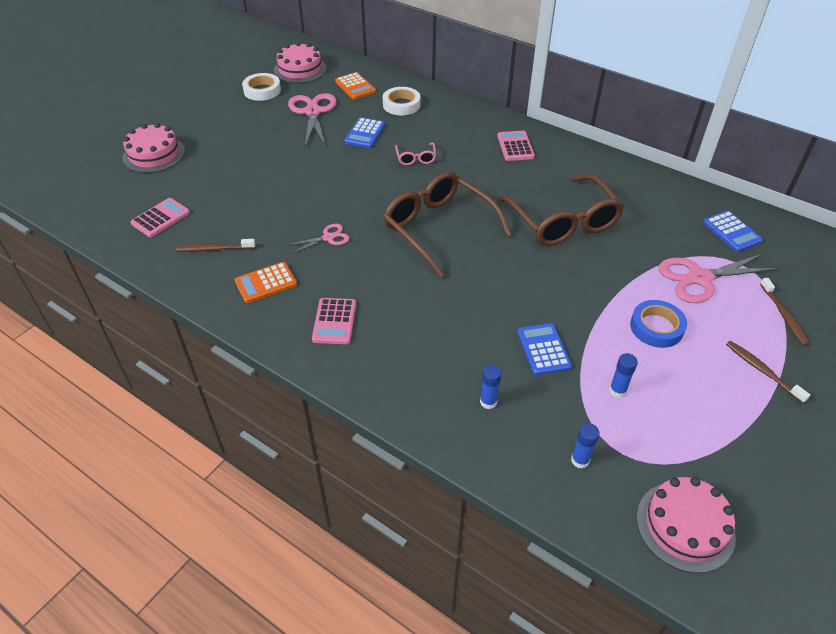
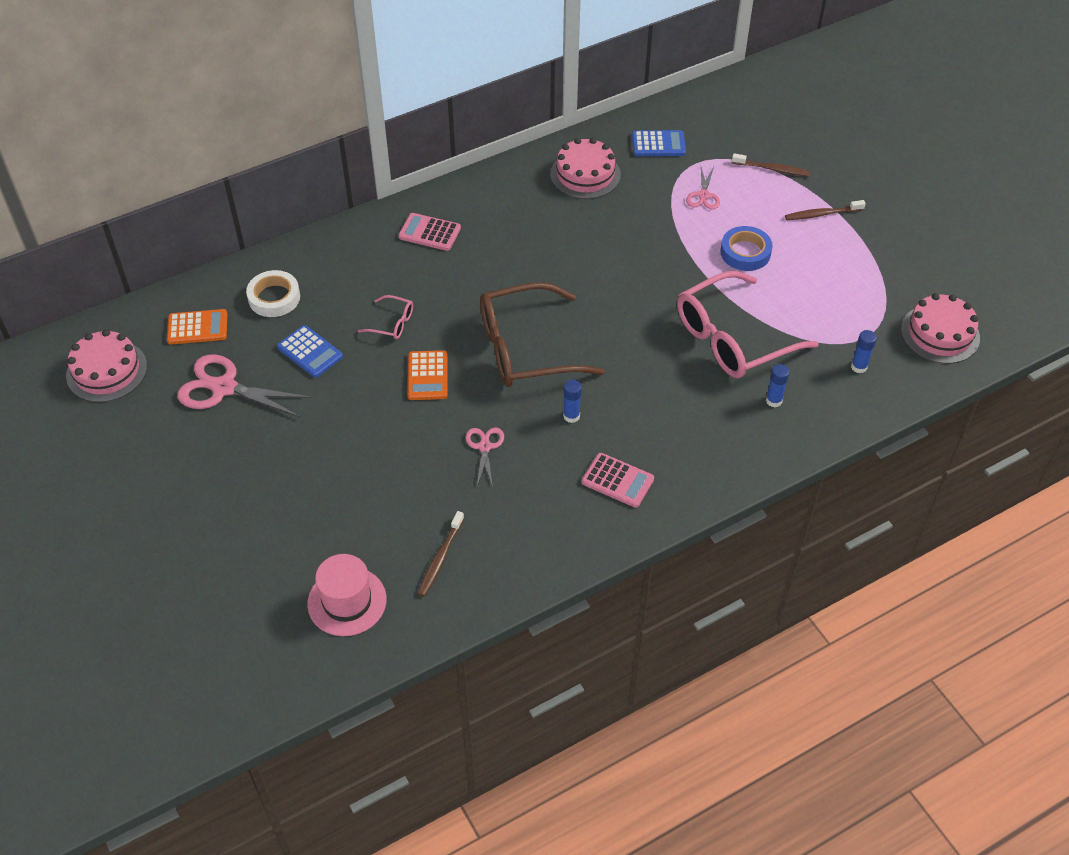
camera: 65 degrees left, 5 degrees up
pink cake [123,123,185,173] -> pink cake moved to [550,138,621,199]
pink calculator [130,198,190,237] -> pink hat [307,554,387,636]
orange calculator [235,262,297,303] -> orange calculator moved to [408,350,448,400]
white tape [242,73,281,101] -> none
brown glasses [498,174,624,246] -> none
blue calculator [517,323,572,375] -> pink glasses [677,271,819,378]
blue glue stick [609,353,638,398] -> blue glue stick moved to [563,379,582,423]
pink scissors [659,253,779,303] -> pink scissors [686,167,720,209], size x0.54

